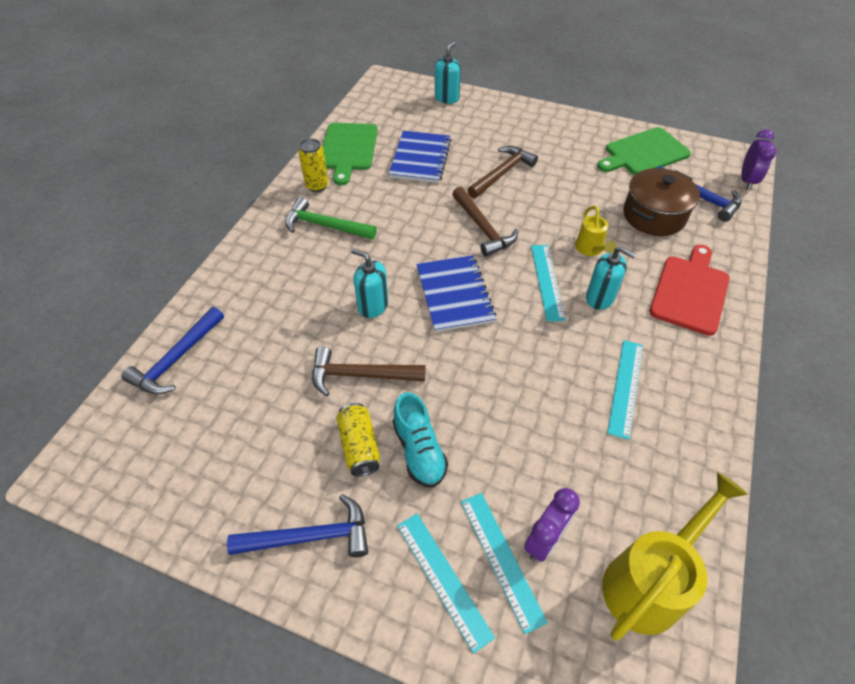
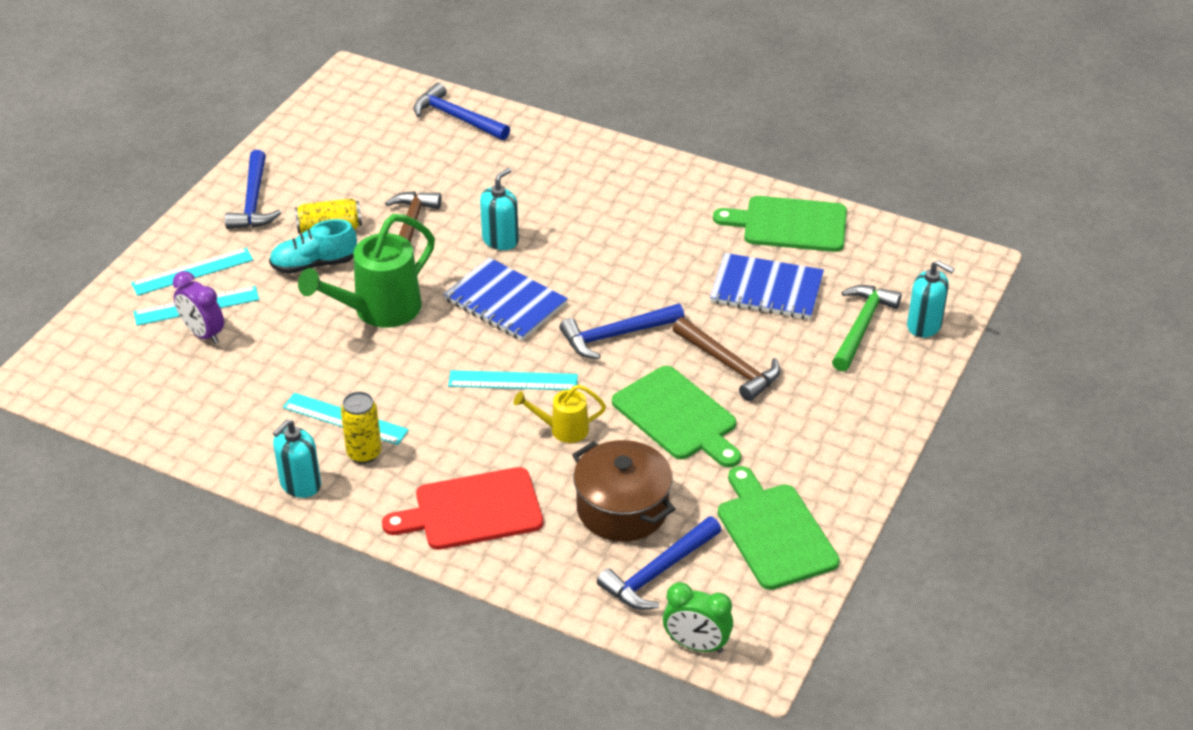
camera: 95 degrees right, 10 degrees down
green hammer [285,197,377,240] -> green hammer moved to [832,285,902,372]
yellow can [298,139,329,192] -> yellow can moved to [341,391,381,464]
blue notebook [416,255,496,332] -> blue notebook turned 45 degrees clockwise [443,257,568,341]
brown hammer [452,187,518,257] -> blue hammer [559,303,685,359]
turquoise soap dispenser [586,246,636,310] -> turquoise soap dispenser moved to [273,419,321,498]
yellow watering can [602,472,748,640] -> none
red cutting board [649,245,729,336] -> red cutting board turned 135 degrees clockwise [382,467,543,550]
purple clock [742,129,777,190] -> green clock [663,582,733,653]
none -> green watering can [298,214,435,328]
none -> green cutting board [612,366,741,468]

